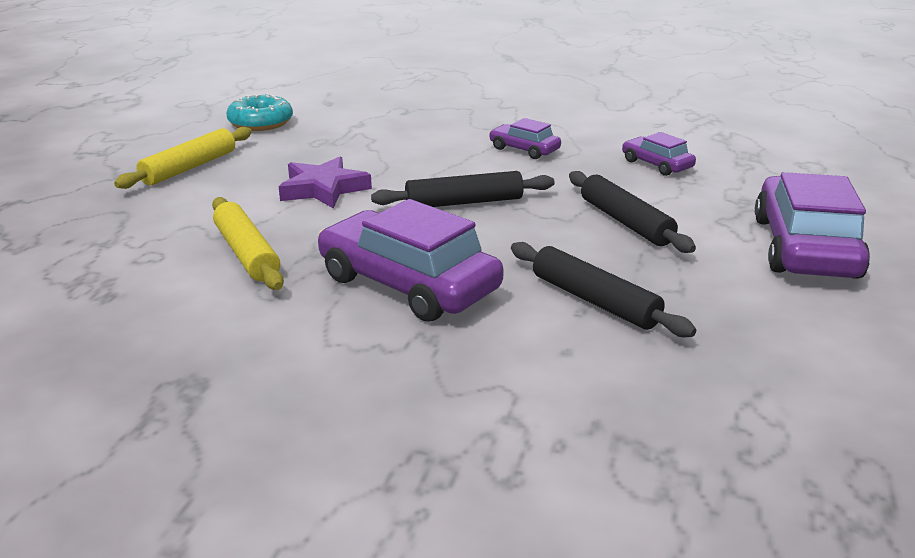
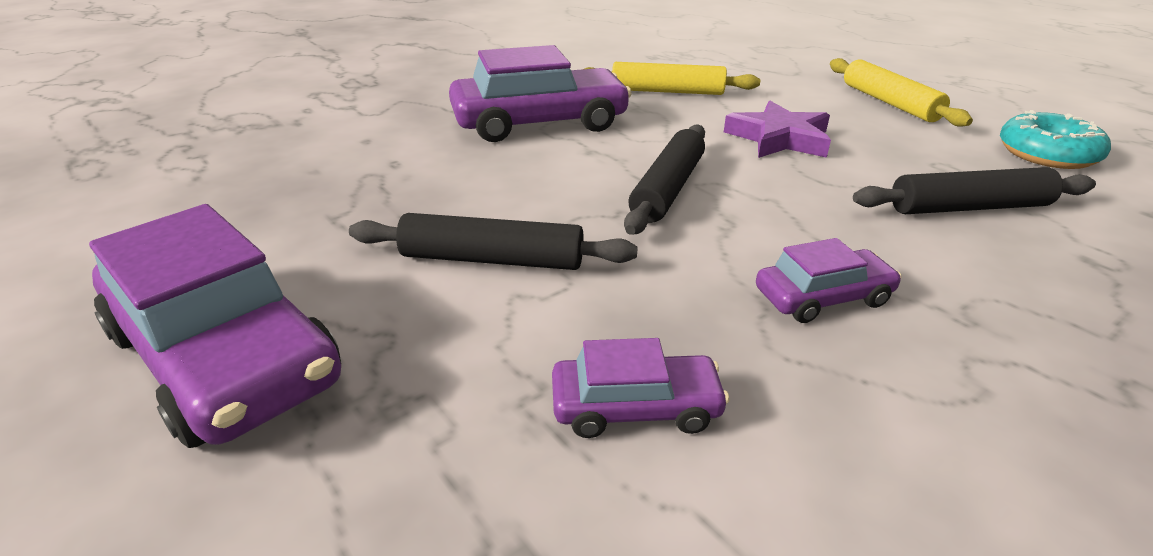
camera: 125 degrees right, 5 degrees up
black rolling pin [511,242,696,337] -> black rolling pin moved to [853,167,1096,214]

